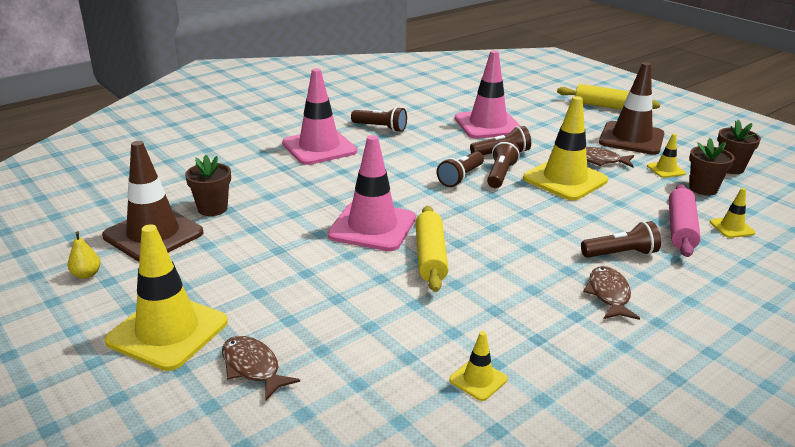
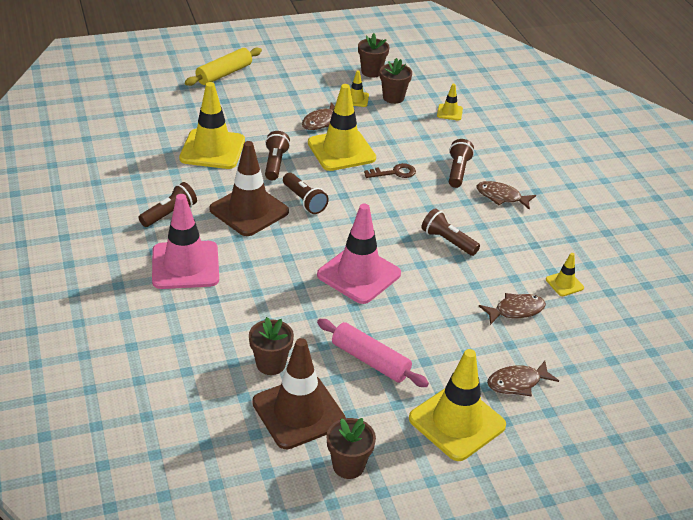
camera: 70 degrees left, 10 degrees up
yellow pear [68,231,101,279] -> brown flower pot [327,418,376,479]
yellow rolling pin [416,206,448,292] -> none
pink traffic cone [455,50,521,139] -> yellow traffic cone [179,82,245,169]
brown flashlight [487,139,520,188] -> brown flashlight moved to [421,208,480,256]
brown traffic cone [599,62,664,155] -> brown traffic cone moved to [209,141,289,236]
pink rolling pin [669,184,701,257] -> pink rolling pin moved to [317,319,429,387]
none -> brown key [364,163,416,178]
none -> brown fish [479,293,546,325]

